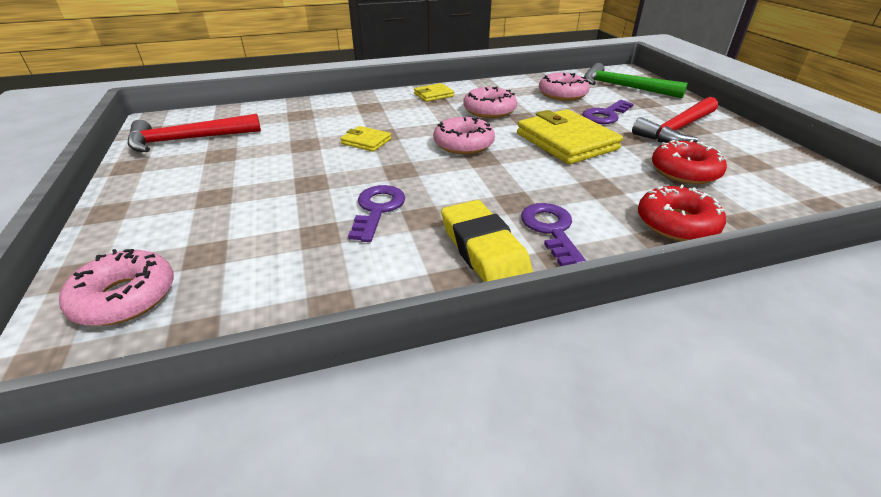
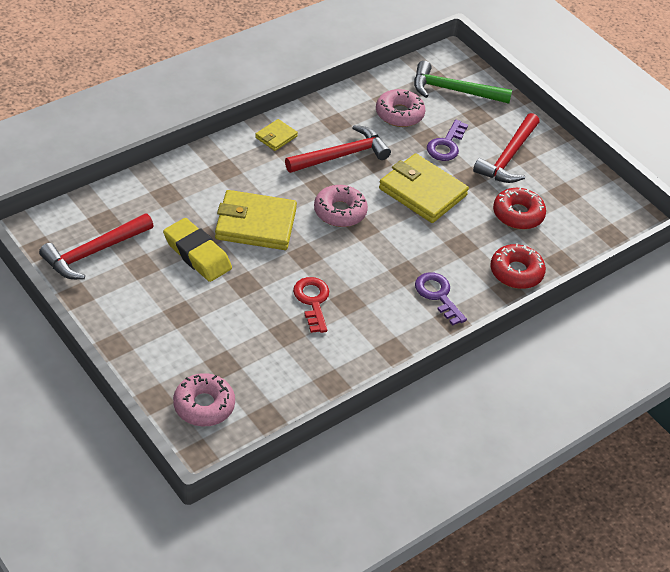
camera: 25 degrees left, 10 degrees up
yellow wallet [340,126,391,152] -> yellow wallet [215,190,297,250], size x2.04
purple key [348,185,405,242] -> red key [293,277,329,333]
yellow eraser [441,200,533,282] -> yellow eraser moved to [163,218,232,282]
pink donut [464,87,517,118] -> red hammer [285,125,391,173]

